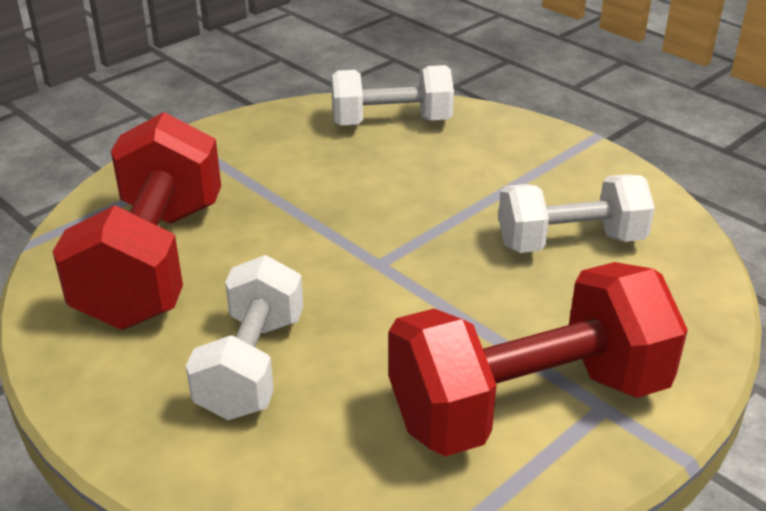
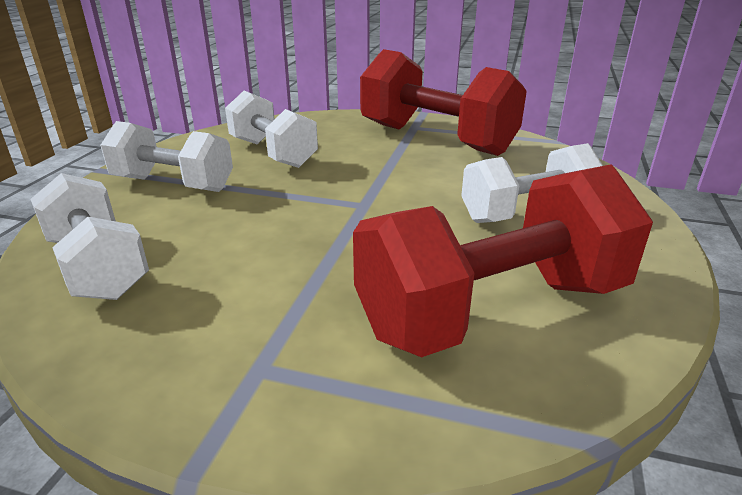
camera: 120 degrees left, 5 degrees down
none -> white dumbbell [100,121,233,192]

